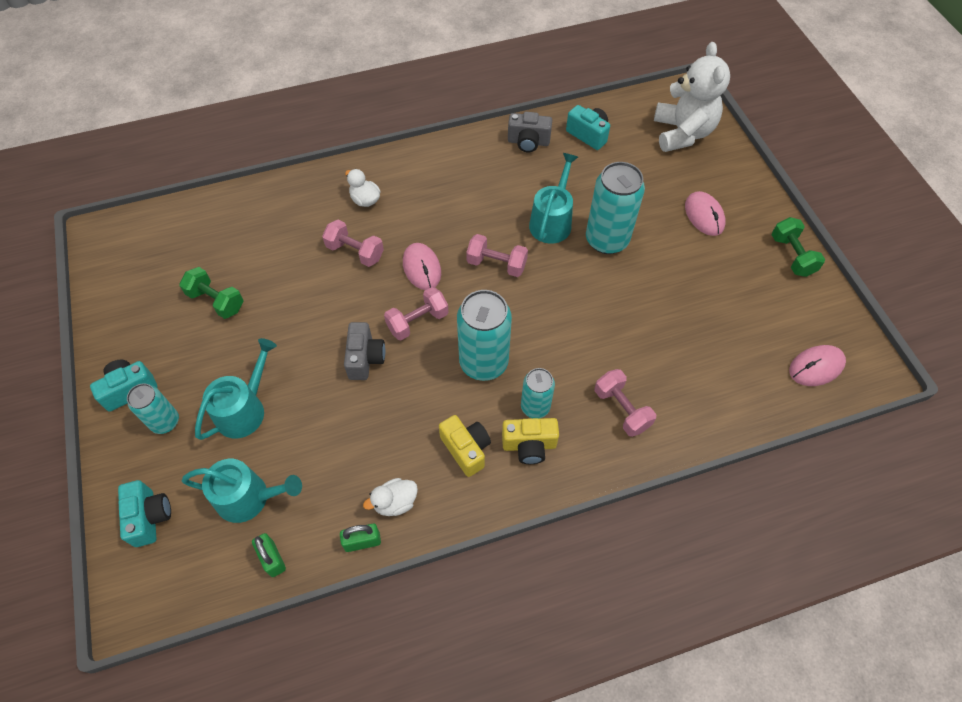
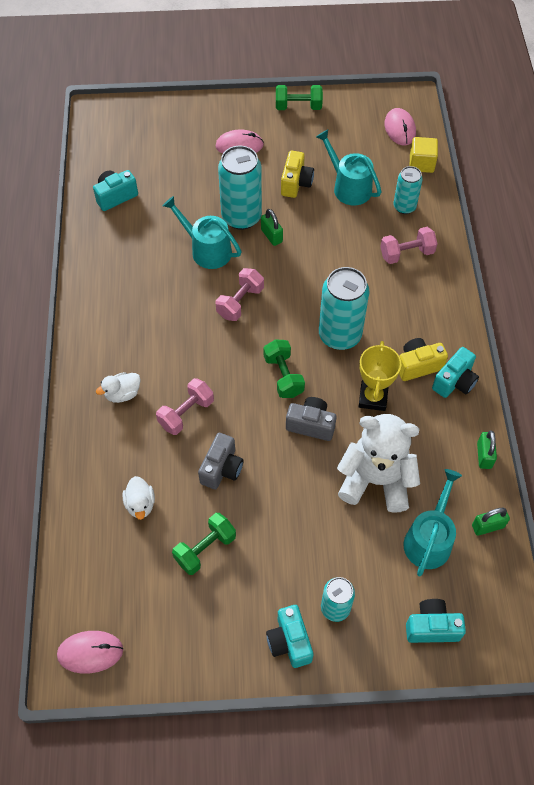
camera: 75 degrees left, 0 degrees up
turquoise watering can [195,338,277,440] -> turquoise watering can moved to [316,129,382,205]
white duck [363,478,418,516] -> white duck moved to [122,476,155,520]
pink dumbbell [384,287,449,340] -> green dumbbell [264,339,305,398]
pink mouse [403,243,441,290] -> pink mouse moved to [57,631,123,674]
yellow camera [502,418,559,464] -> yellow camera moved to [281,151,314,198]
grey camera [508,112,552,152] -> grey camera moved to [198,433,244,489]
turquoise can [521,368,555,418] -> turquoise can moved to [393,166,423,214]
white teddy bear [654,42,730,152] -> white teddy bear moved to [337,414,420,513]
none -> green padlock [261,209,283,246]
none -> yellow trophy [359,341,401,411]
none -> yellow cube [410,137,438,173]
none -> turquoise camera [432,347,479,398]

